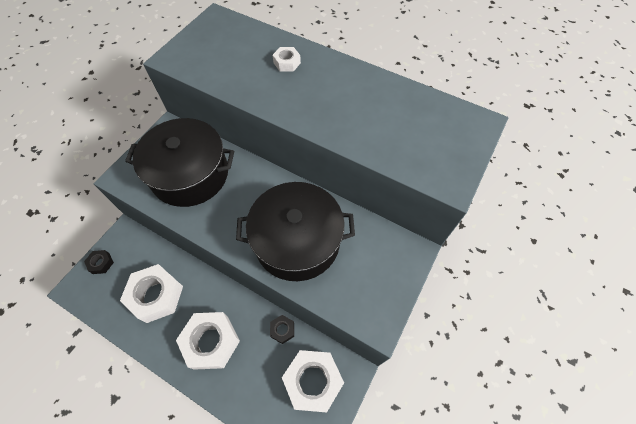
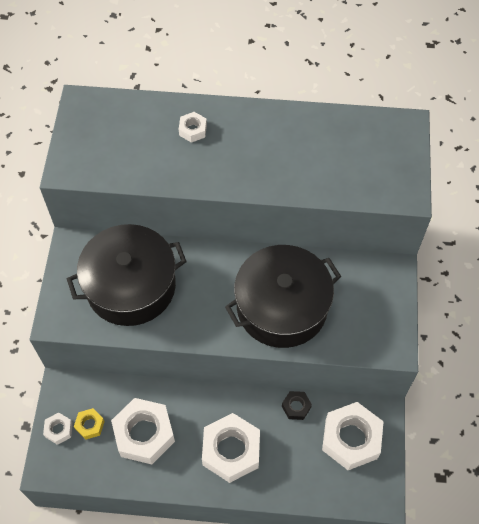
camera: 25 degrees left, 0 degrees up
black nut [84,250,114,274] -> white nut [43,412,73,445]
none -> yellow nut [74,408,105,440]

